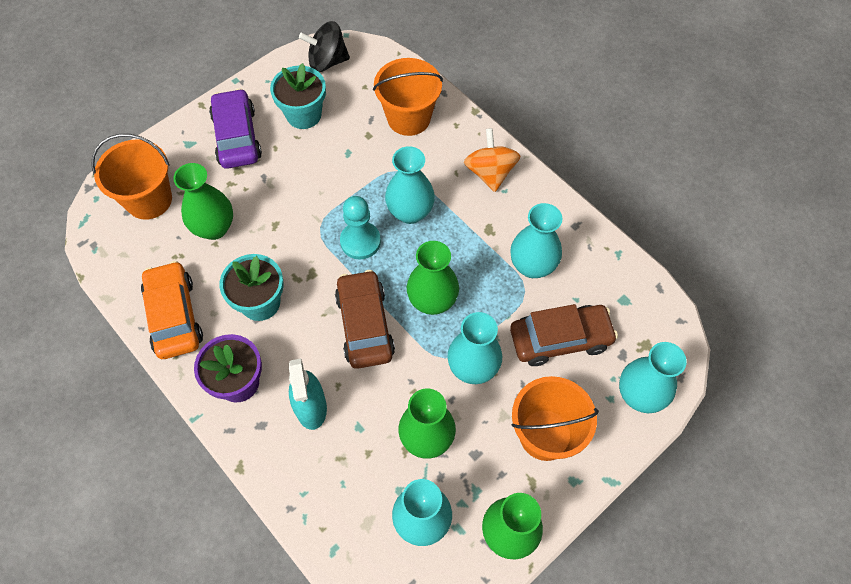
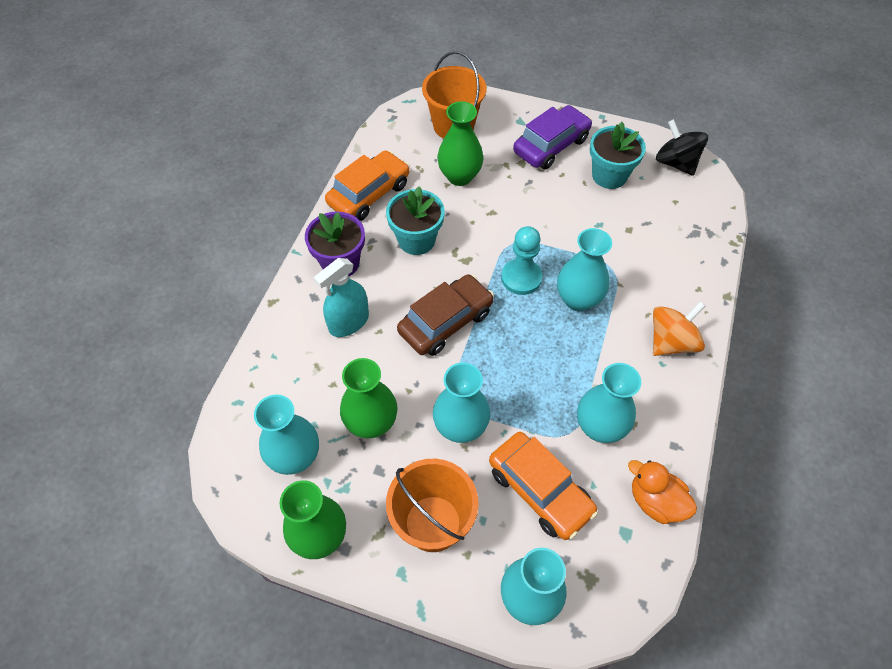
camera: 60 degrees right, 5 degrees down
orange bucket [373,58,443,136] -> none
green vase [407,241,459,315] -> none
brown car [510,304,618,366] -> orange car [489,432,598,540]
none -> orange duck [628,460,697,524]

